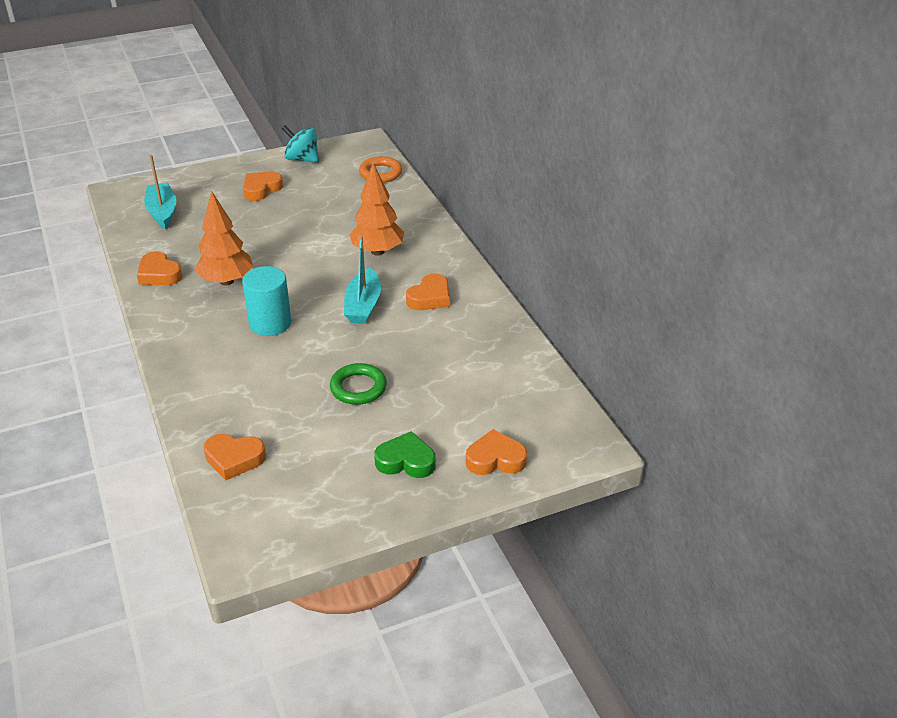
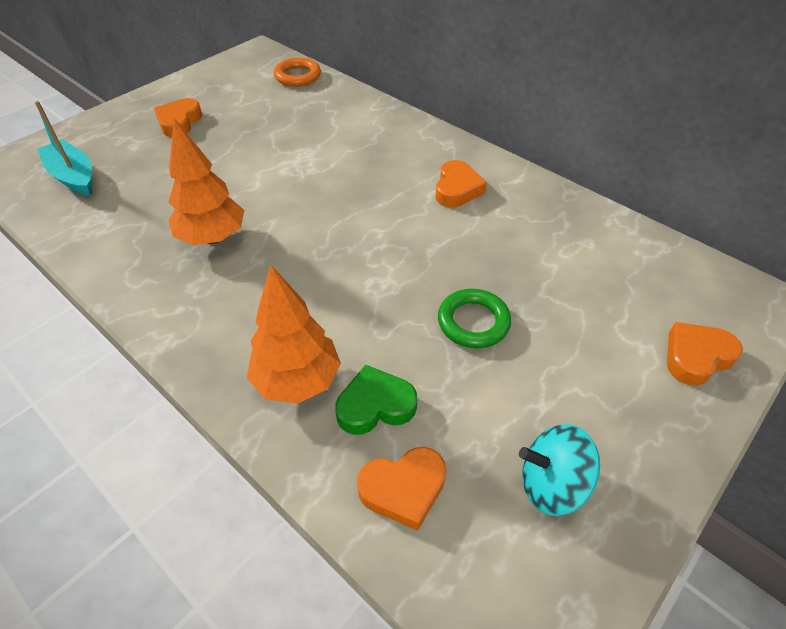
camera: 25 degrees left, 10 degrees up
orange heart [137,251,182,286] -> none
turquoise cylinder [242,266,291,336] -> none
turquoise spinning top [281,125,319,163] -> turquoise spinning top moved to [519,424,600,516]
turquoise boat [344,235,381,324] -> none
orange tree [349,163,404,255] -> orange tree moved to [247,265,341,404]
green heart [374,431,436,478] -> green heart moved to [335,365,417,435]

